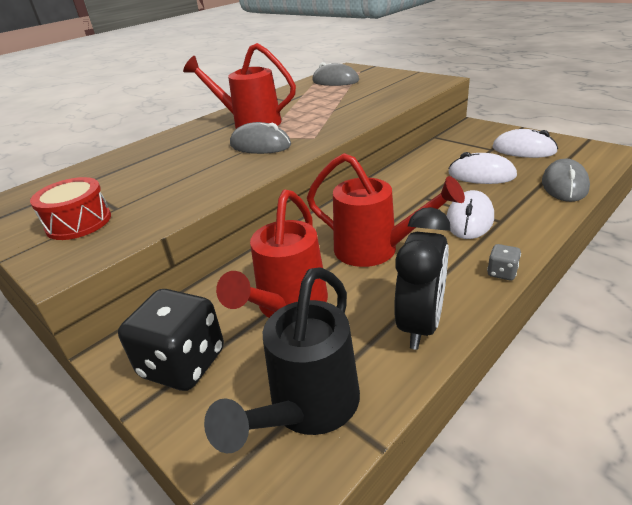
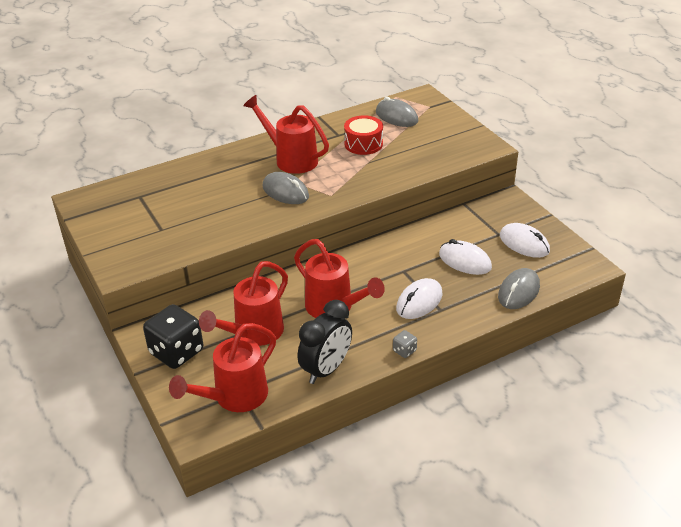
camera: 15 degrees right, 5 degrees up
red drum [30,177,111,240] -> red drum moved to [344,115,383,155]
black watering can [204,267,360,453] -> red watering can [169,323,276,412]

